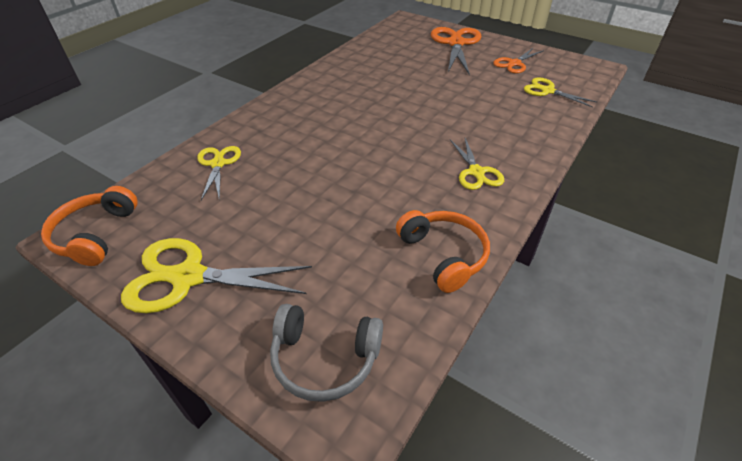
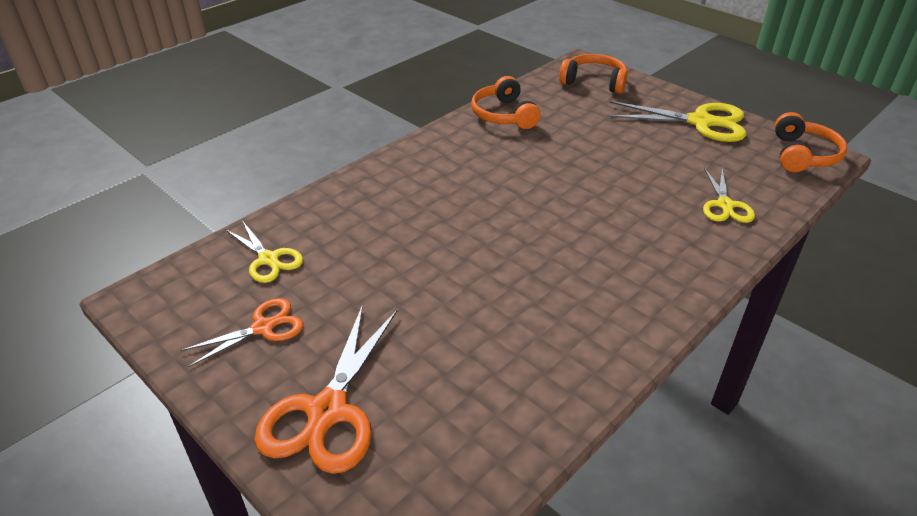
camera: 170 degrees left, 5 degrees down
grey headphones [270,304,383,402] -> orange headphones [559,54,628,94]
yellow scissors [450,138,504,190] -> none

